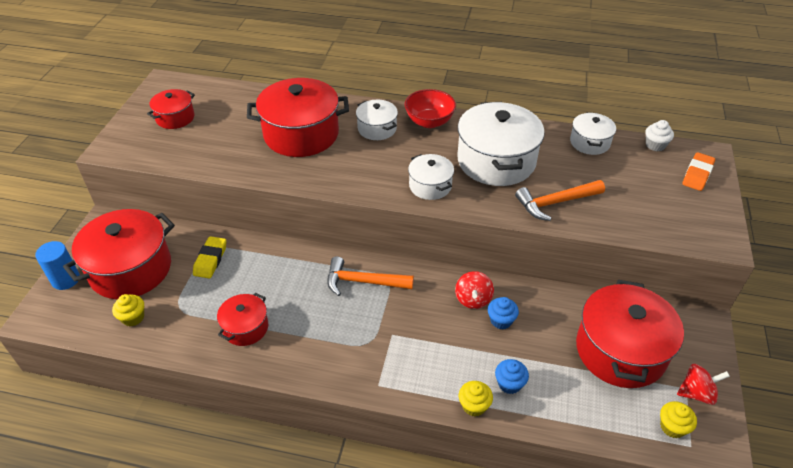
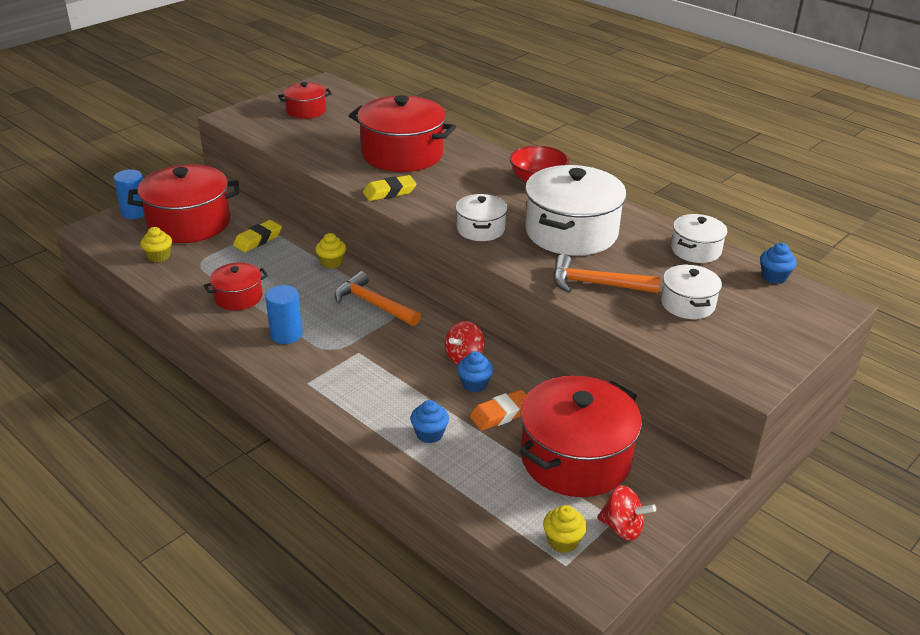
camera: 30 degrees right, 10 degrees down
white pot [356,100,398,140] -> white pot moved to [661,264,722,319]
yellow cupcake [459,381,493,417] -> yellow cupcake moved to [315,233,346,269]
white cupcake [646,120,674,151] -> blue cupcake [760,243,797,284]
orange eraser [682,152,715,191] -> orange eraser moved to [470,390,527,431]
none -> blue cylinder [265,285,303,344]
none -> yellow eraser [363,175,416,201]

